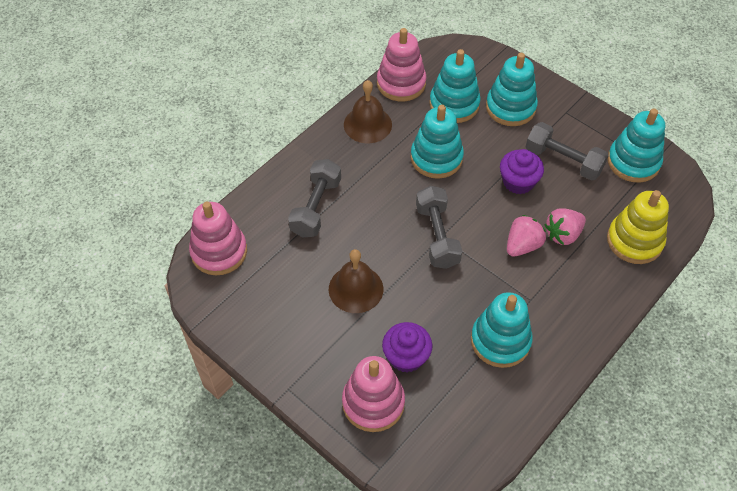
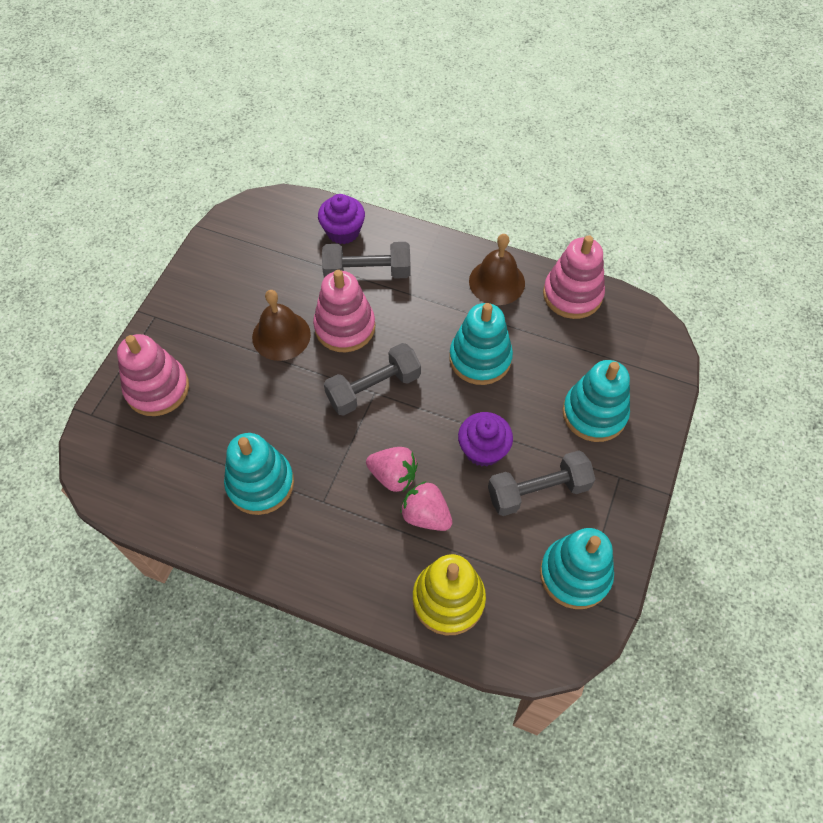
camera: 70 degrees right, 5 degrees up
pink stacking toy [189,202,247,275] -> pink stacking toy moved to [313,270,375,352]
purple cupcake [382,322,432,373] -> purple cupcake moved to [318,194,365,244]
turquoise stacking toy [429,49,481,123] -> none
grey dumbbell [526,122,609,181] -> grey dumbbell turned 60 degrees clockwise [488,450,596,516]

